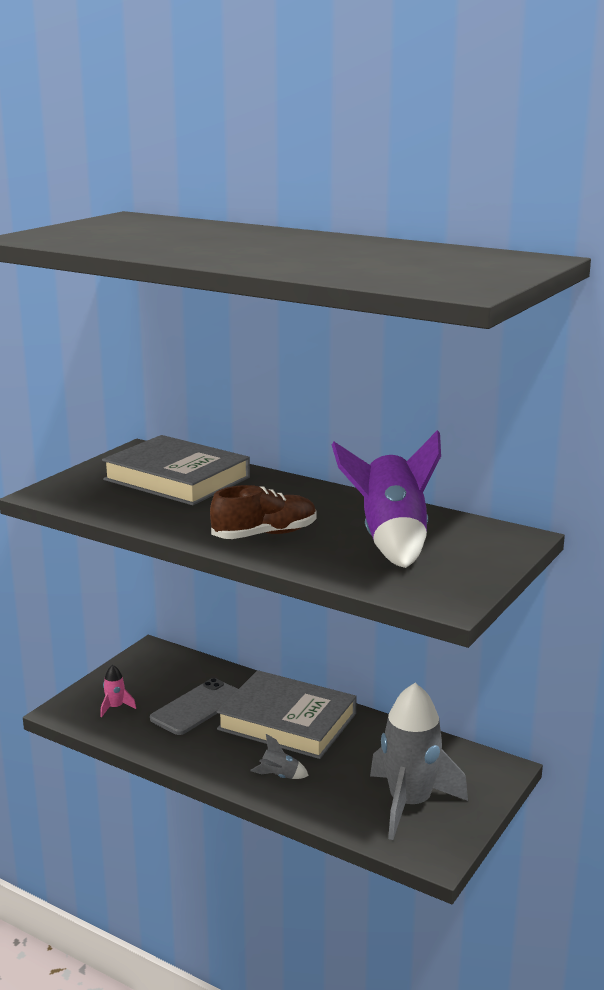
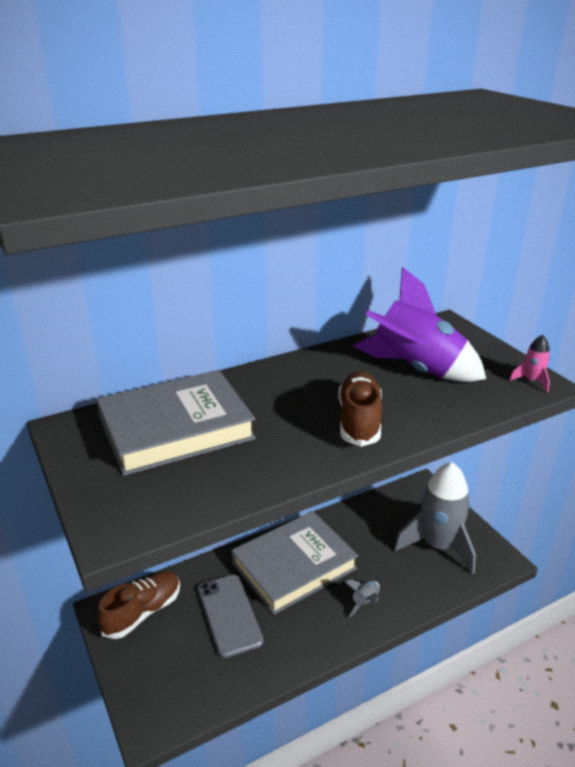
camera: 60 degrees left, 10 degrees up
pink rocket [100,665,136,717] -> pink rocket moved to [509,335,550,392]
none -> brown shoe [97,571,180,639]

